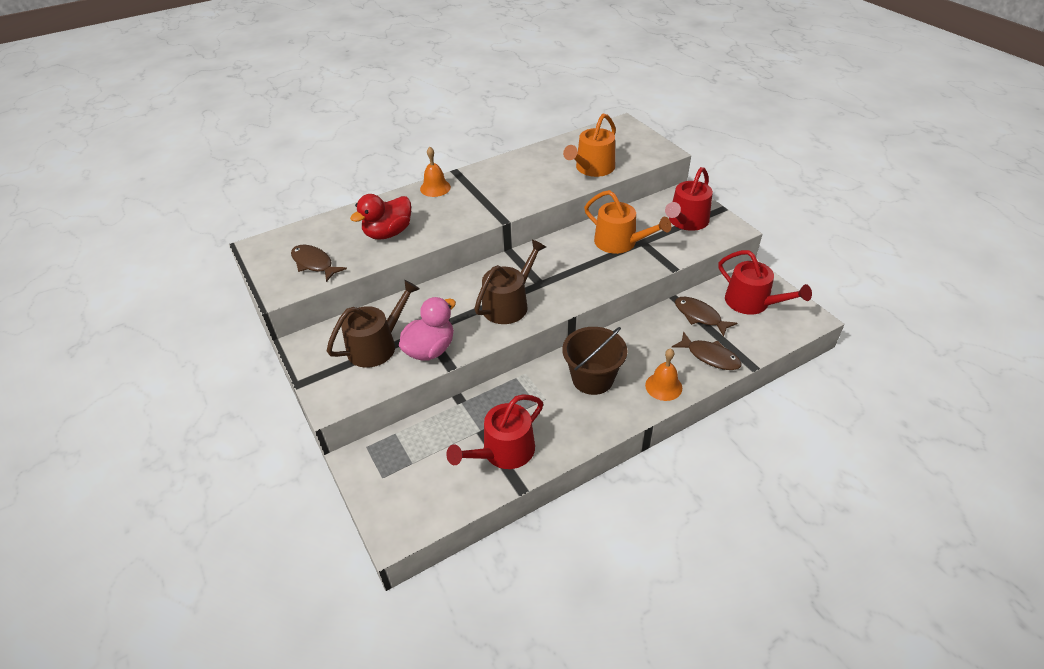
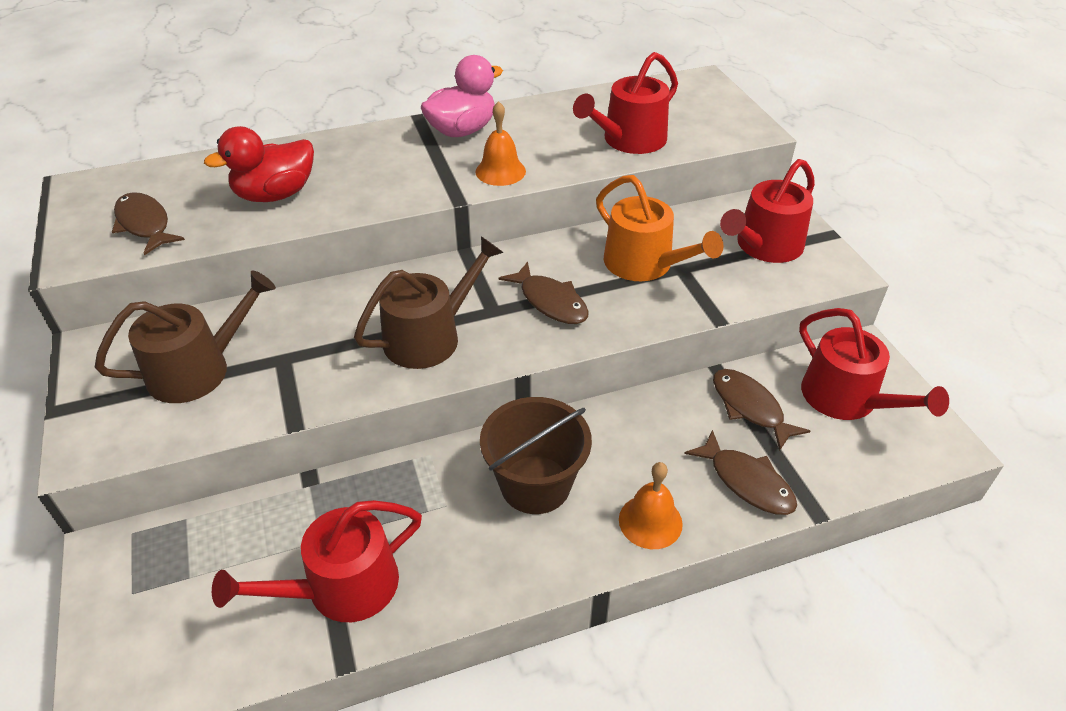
camera: 10 degrees right, 0 degrees up
pink duck [399,297,456,361] -> pink duck moved to [420,55,503,137]
orange bell [420,147,451,197] -> orange bell moved to [475,101,526,186]
orange watering can [563,114,616,177] -> red watering can [573,52,678,154]
none -> brown fish [499,262,588,324]

